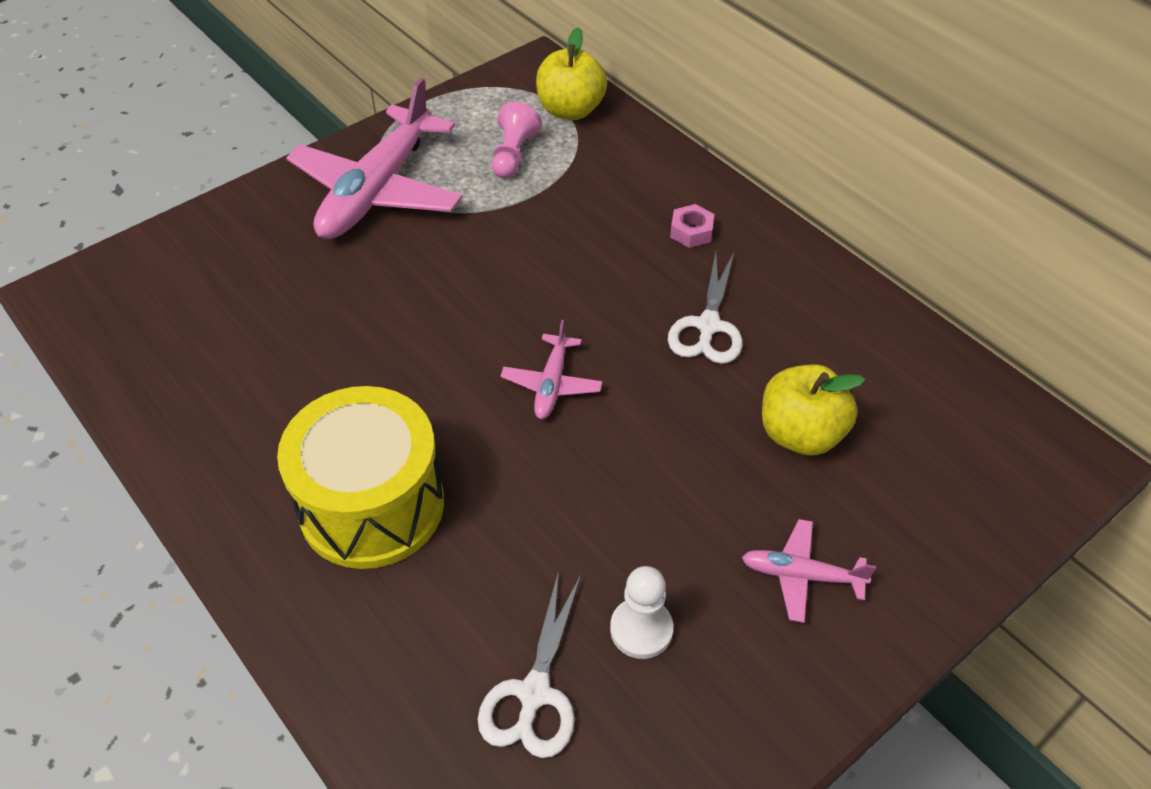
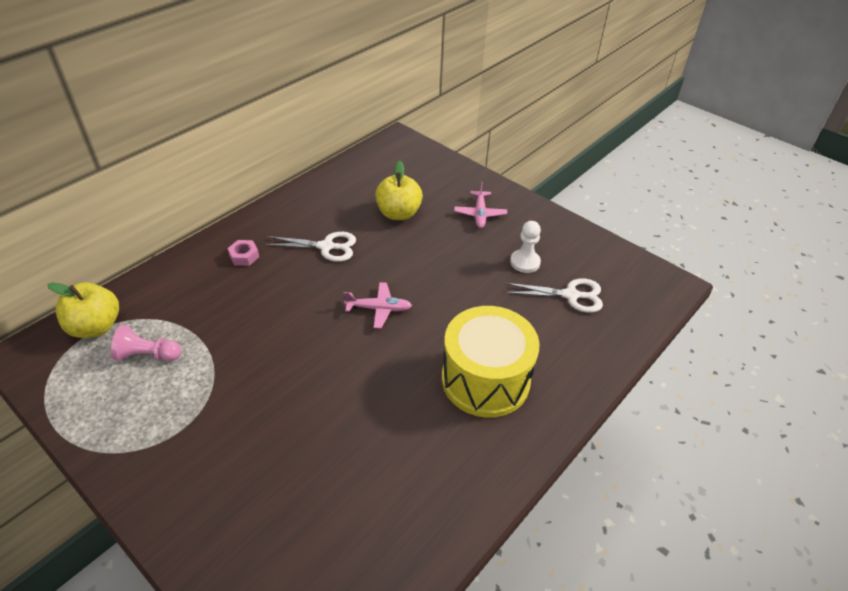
camera: 100 degrees left, 5 degrees down
pink plane [286,77,462,239] -> none

